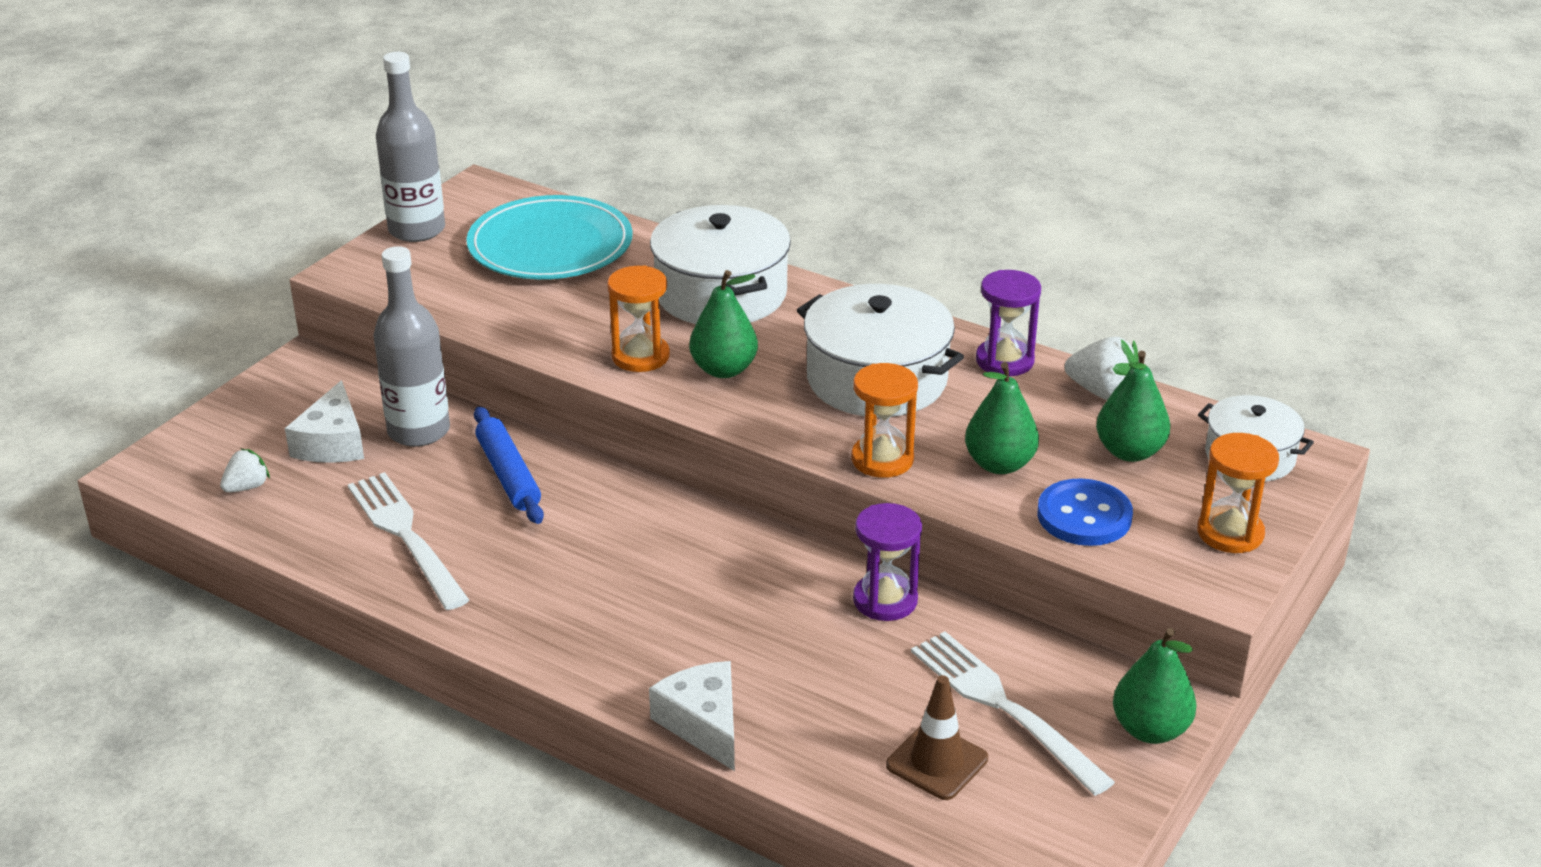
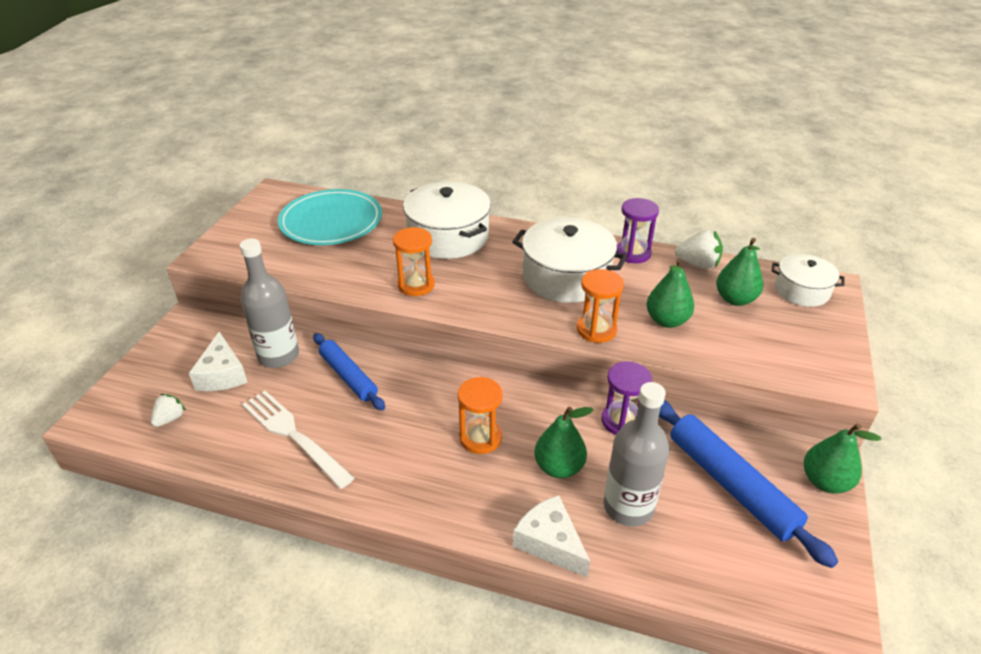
camera: 15 degrees left, 5 degrees up
grey bottle [376,52,445,242] -> grey bottle moved to [604,382,669,526]
green pear [689,270,758,378] -> green pear moved to [534,407,594,478]
brown traffic cone [886,675,988,800] -> none
white fork [911,631,1115,796] -> blue rolling pin [659,400,838,568]
blue button [1037,478,1133,546] -> none
orange hourglass [1197,433,1279,553] -> orange hourglass moved to [458,377,503,454]

